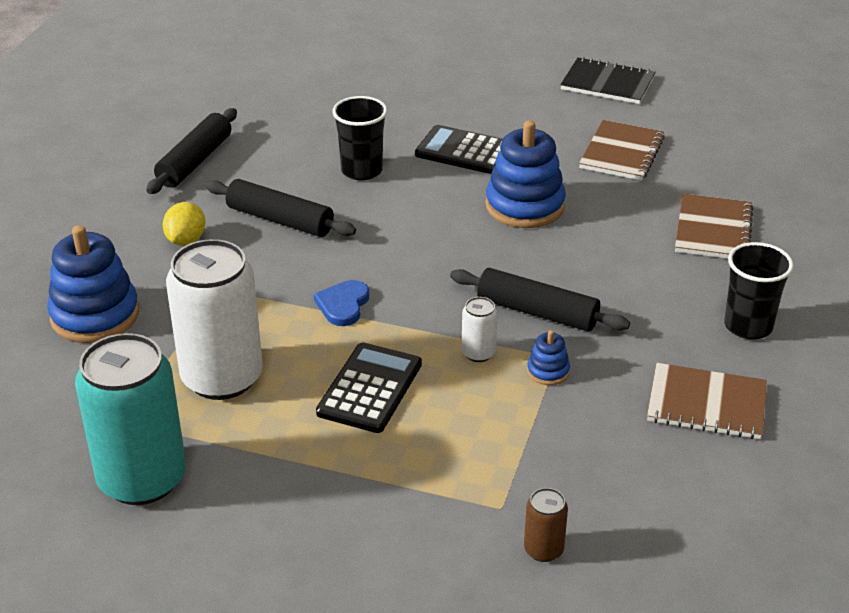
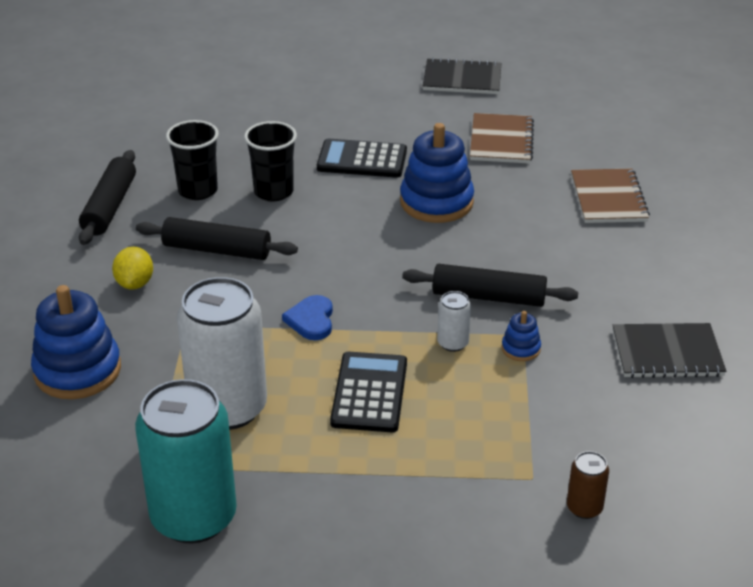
camera: 15 degrees left, 0 degrees up
brown notebook [647,363,767,439] -> black notebook [613,323,726,378]
black cup [725,242,794,339] -> black cup moved to [166,120,219,200]

